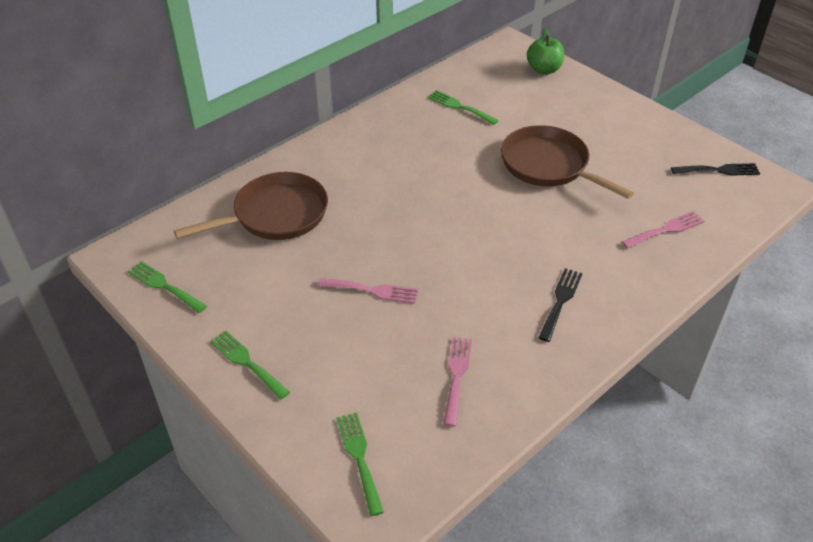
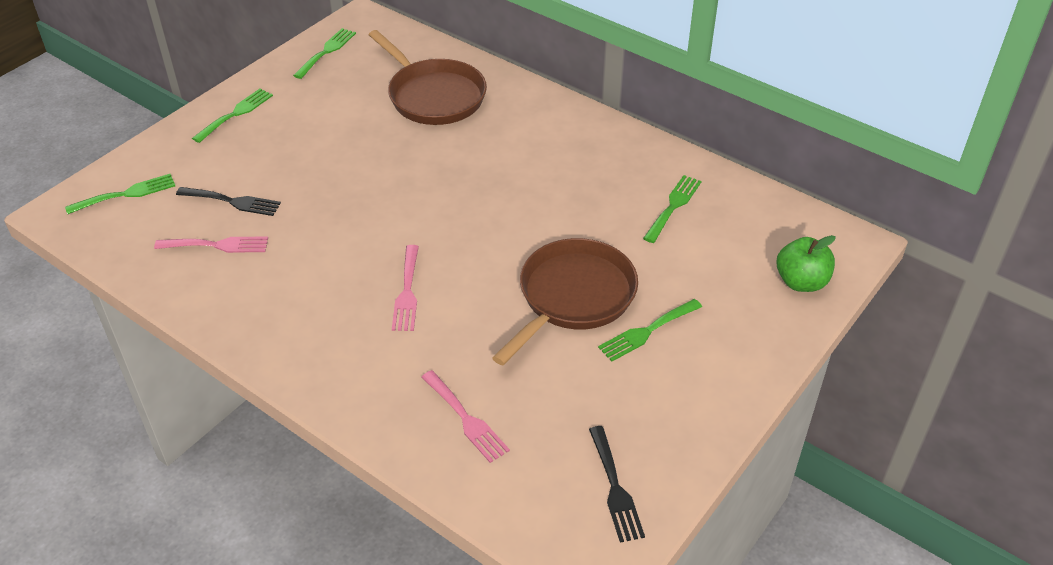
camera: 80 degrees right, 0 degrees up
pink fork [318,278,418,304] -> pink fork moved to [392,245,419,331]
black fork [538,268,582,342] -> black fork moved to [176,187,281,216]
none -> green fork [598,299,702,362]

